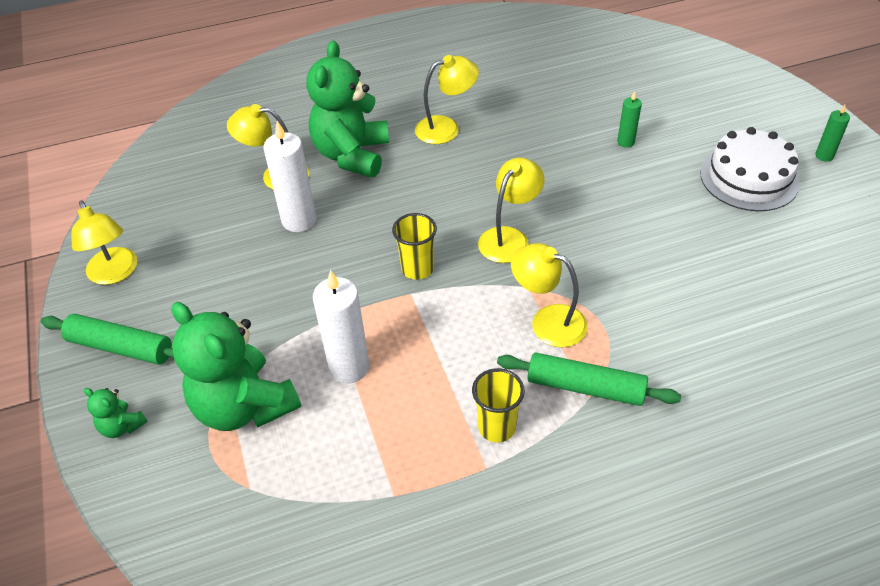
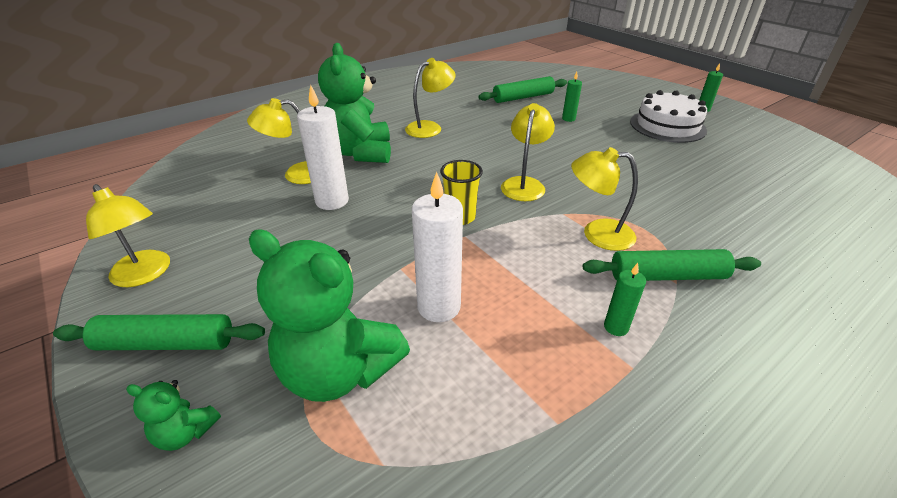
camera: 20 degrees left, 10 degrees down
yellow cup [472,368,525,443] -> green candle [604,263,646,336]
none -> green rolling pin [478,76,567,103]

